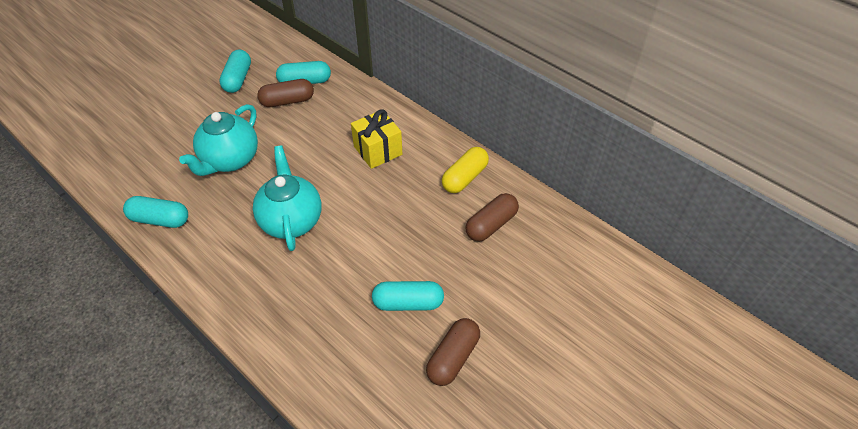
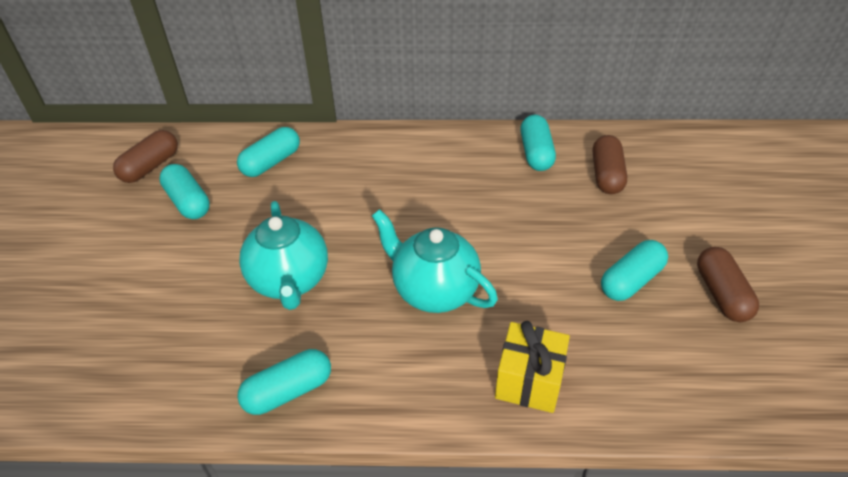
camera: 40 degrees left, 5 degrees down
brown capsule [257,79,314,107] -> brown capsule moved to [113,130,178,183]
yellow gift [351,109,402,169] -> yellow gift moved to [495,321,570,413]
yellow capsule [442,147,489,193] -> turquoise capsule [520,115,556,171]

